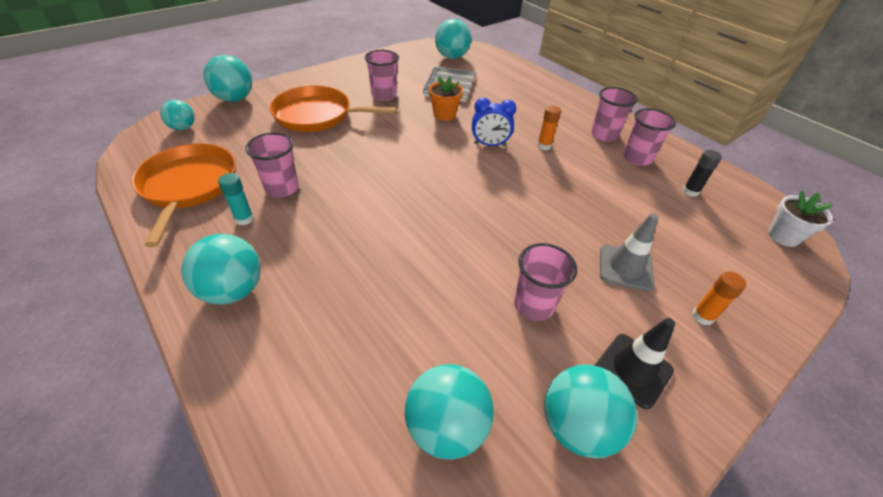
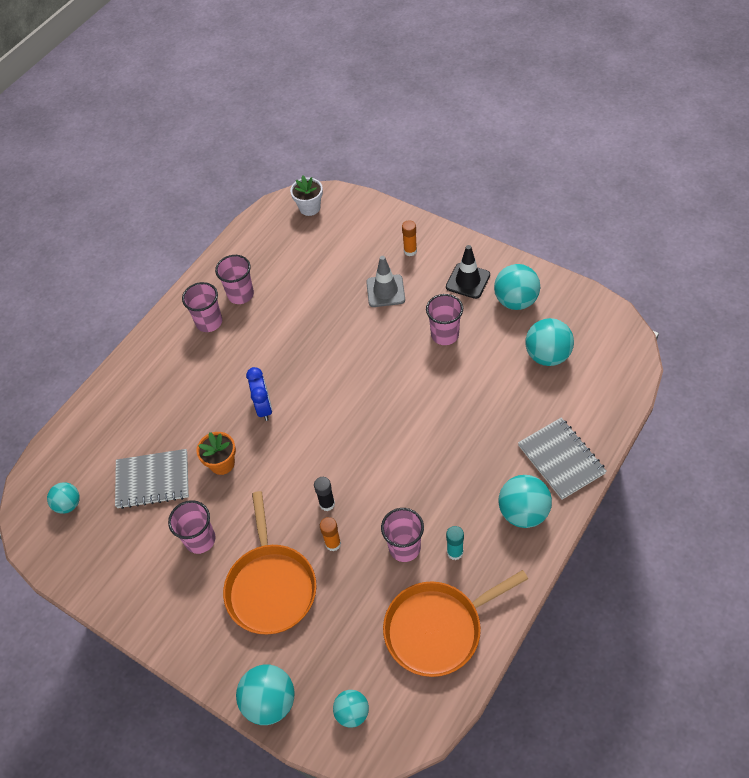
camera: 100 degrees left, 10 degrees up
turquoise ball [435,19,471,59] -> turquoise ball [47,482,80,514], size x0.62
orange glue stick [537,105,561,150] -> orange glue stick moved to [320,517,341,551]
black glue stick [683,150,722,197] -> black glue stick moved to [314,477,335,511]
none -> grey notebook [518,418,607,500]

